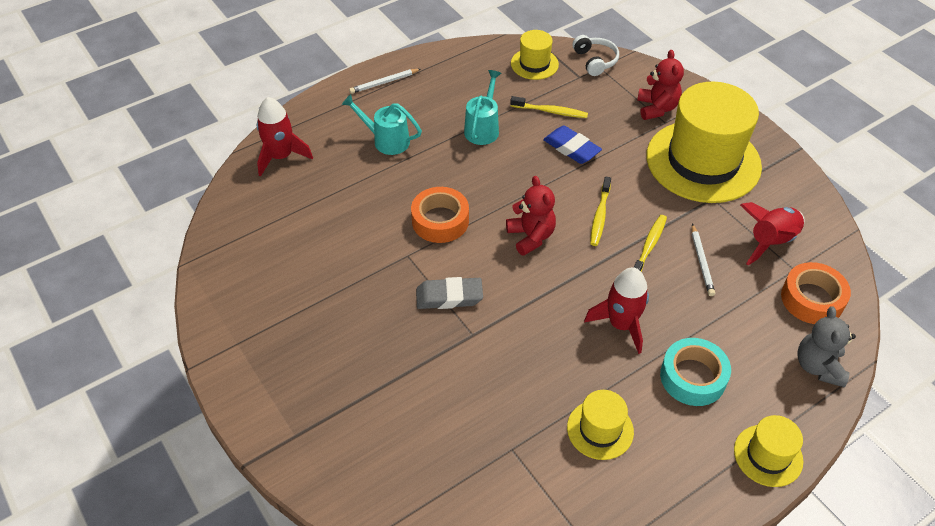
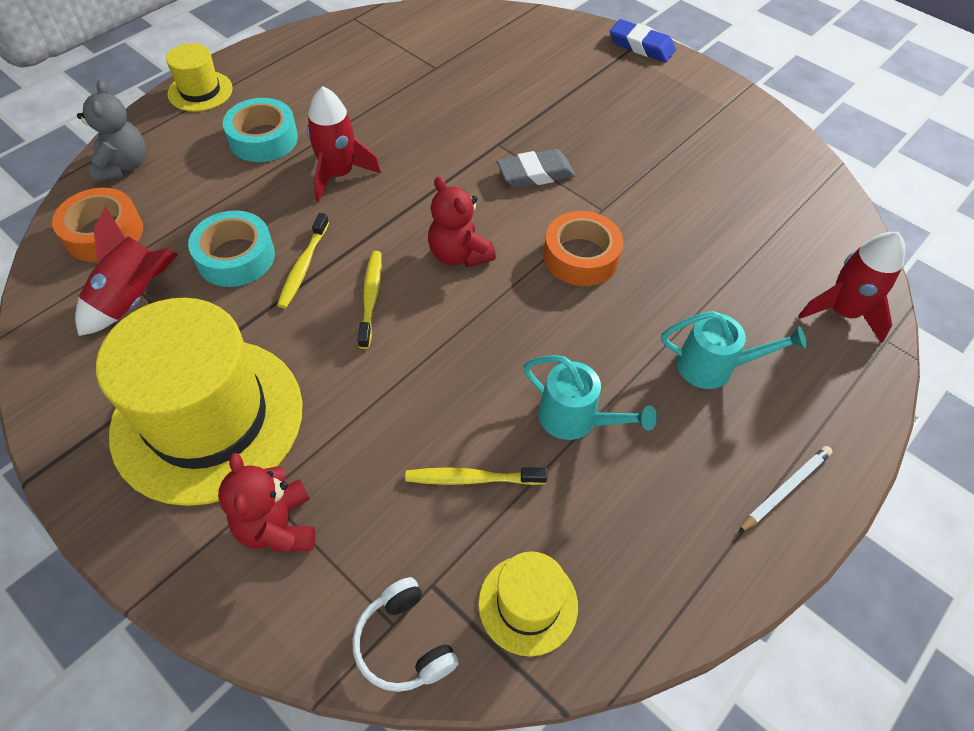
camera: 165 degrees right, 5 degrees up
turquoise watering can [464,70,501,145] -> turquoise watering can turned 60 degrees counterclockwise [523,355,657,440]
blue eraser [543,126,602,164] -> blue eraser moved to [610,19,676,62]
yellow hat [567,390,634,460] -> none
white pencil [692,224,715,296] -> turquoise tape [188,210,275,287]

